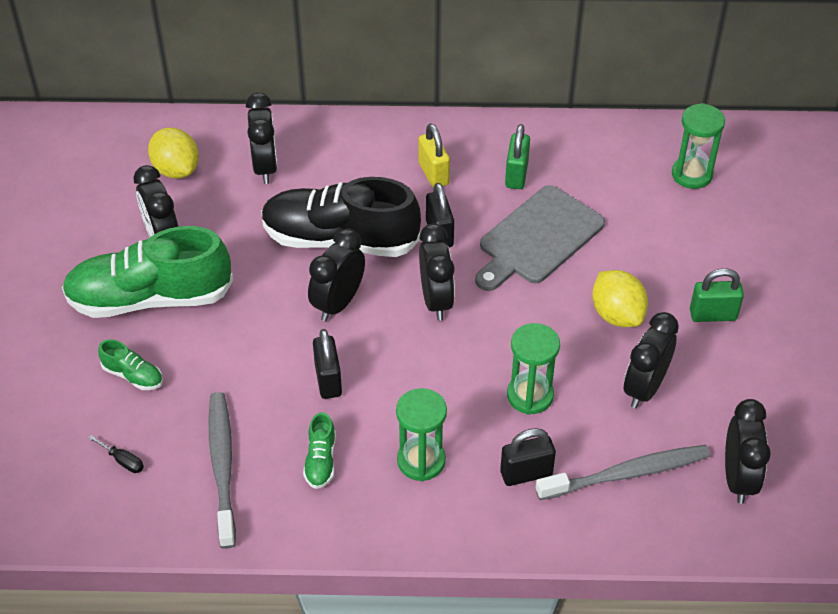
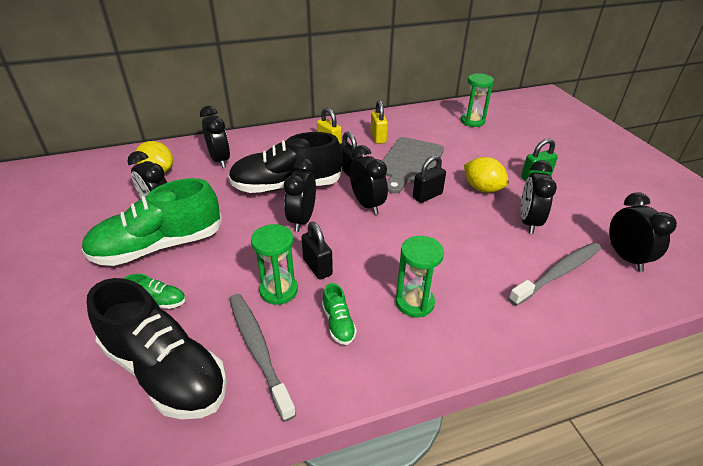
camera: 20 degrees left, 10 degrees down
black screwdriver [89,435,144,473] -> black shoe [87,278,227,419]
black padlock [500,428,556,486] -> black padlock moved to [413,155,446,203]
green padlock [505,124,530,189] -> yellow padlock [371,100,388,144]
green hourglass [507,323,560,415] -> green hourglass moved to [251,224,298,305]

